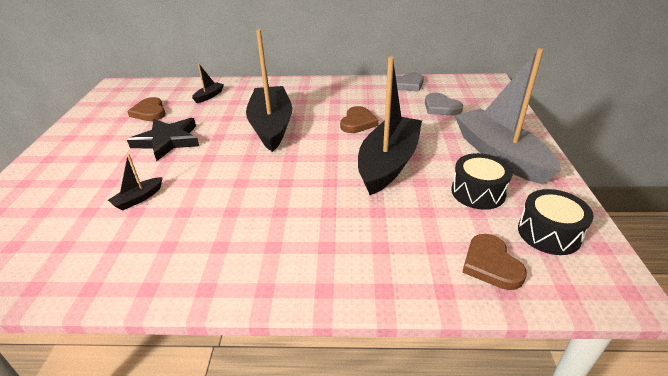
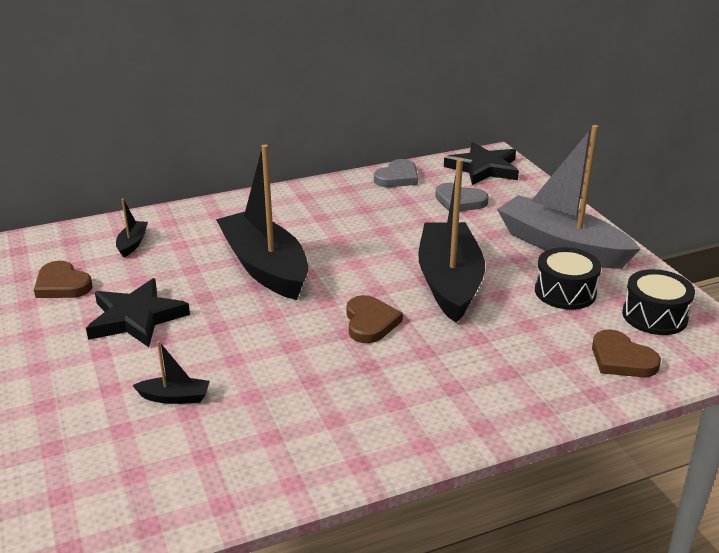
camera: 25 degrees left, 5 degrees down
black boat [108,154,163,211] -> black boat turned 105 degrees counterclockwise [132,341,210,404]
brown heart [340,106,379,133] -> brown heart moved to [346,295,403,343]
none -> black star [444,142,519,185]

